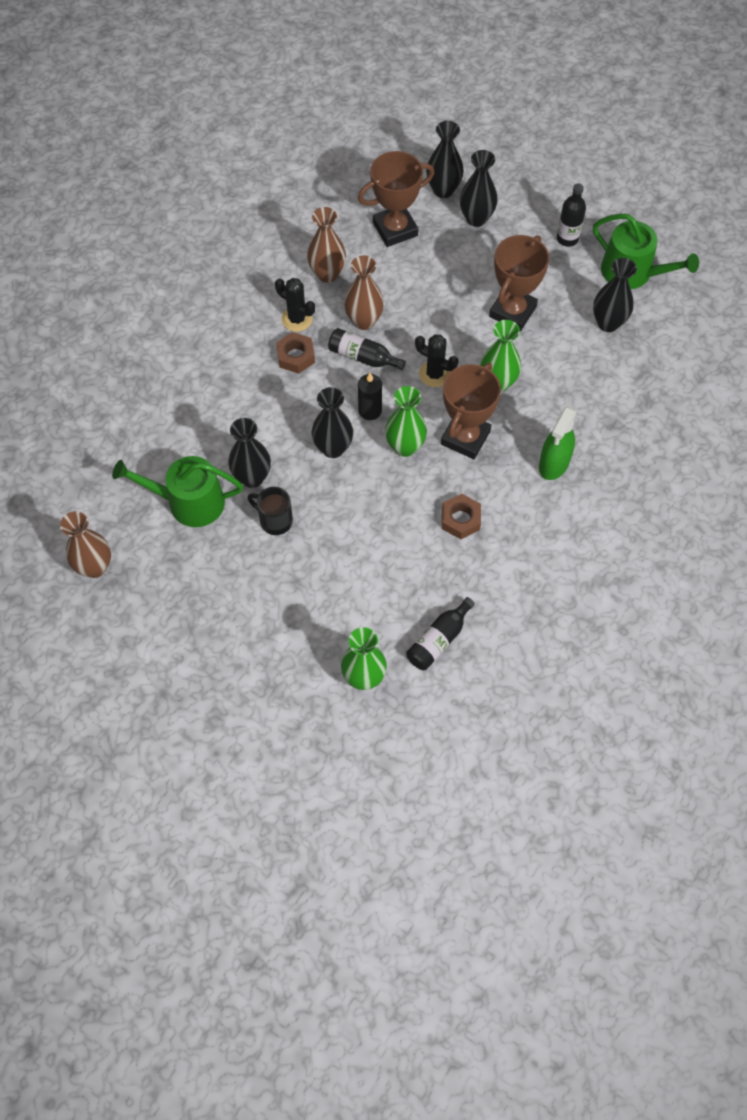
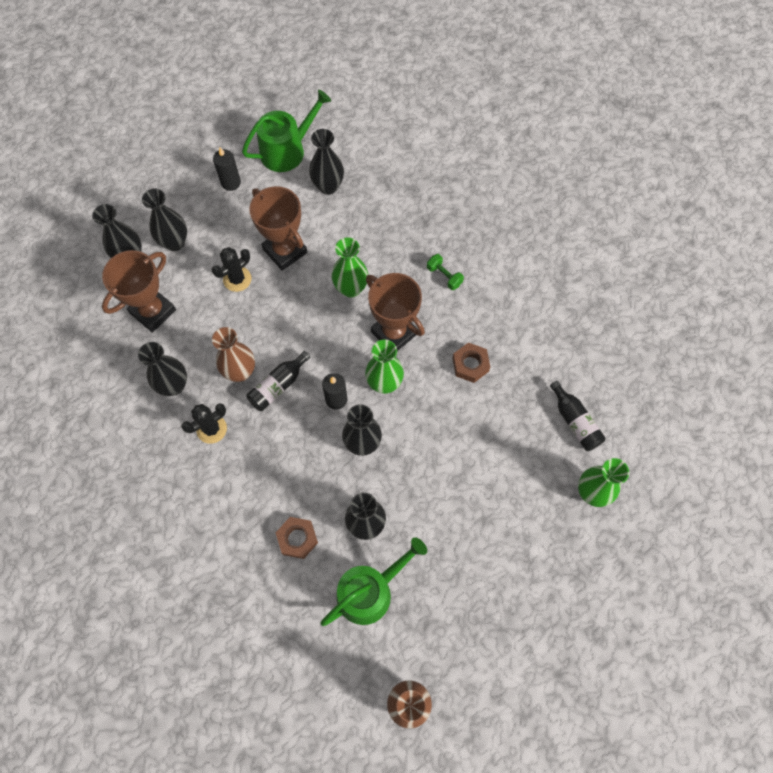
camera: 70 degrees left, 5 degrees up
green watering can [112,456,243,527] -> green watering can turned 150 degrees counterclockwise [320,537,427,626]
black mug [248,487,293,535] -> none
brown nut [276,332,315,374] -> brown nut moved to [276,517,318,559]
brown vase [307,207,346,283] -> black vase [138,342,187,396]
brown trophy [358,151,435,247] -> brown trophy turned 45 degrees clockwise [102,250,176,333]
black cactus [415,334,459,387] -> black cactus moved to [212,247,251,292]
green spray bottle [539,406,577,480] -> green dumbbell [427,254,464,290]
black bottle [557,183,586,247] -> black candle [213,147,241,191]

